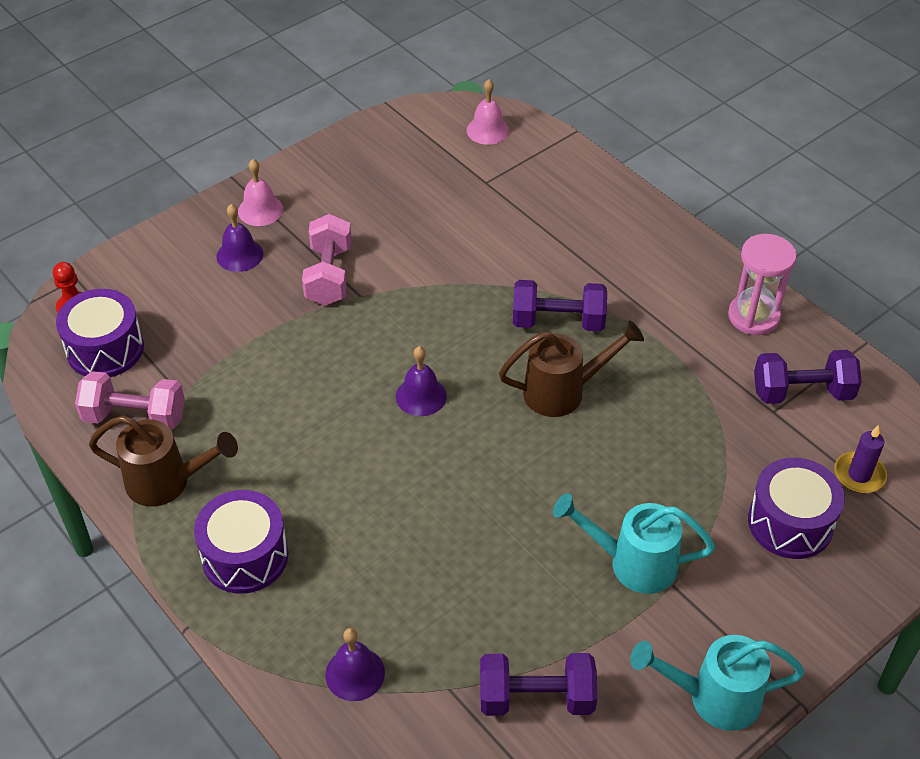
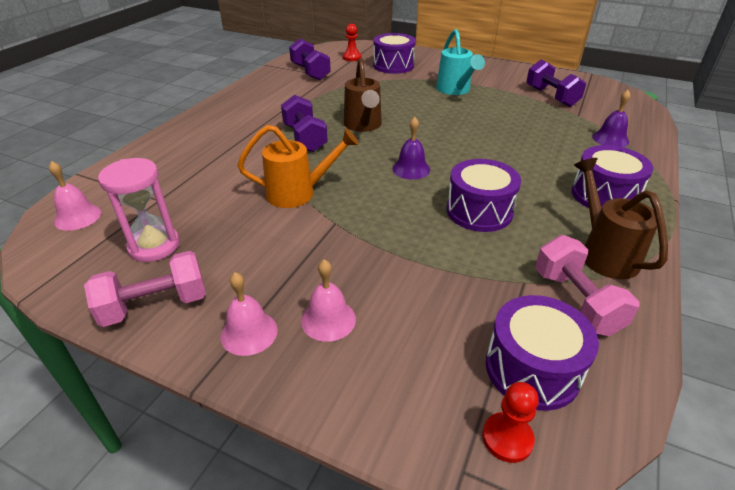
camera: 115 degrees left, 10 degrees down
purple bell [216,204,263,272] -> pink bell [301,260,356,342]
pink dumbbell [302,214,352,305] -> pink dumbbell moved to [84,251,206,327]
brown watering can [499,320,644,417] -> brown watering can turned 150 degrees counterclockwise [344,58,382,132]
turquoise watering can [630,635,805,731] -> none
pink hourglass [728,234,797,335] -> pink hourglass moved to [98,158,180,262]
purple candle [834,425,887,493] -> red pawn [343,24,361,61]
none -> orange watering can [237,125,359,208]
none -> purple drum [446,159,521,232]

